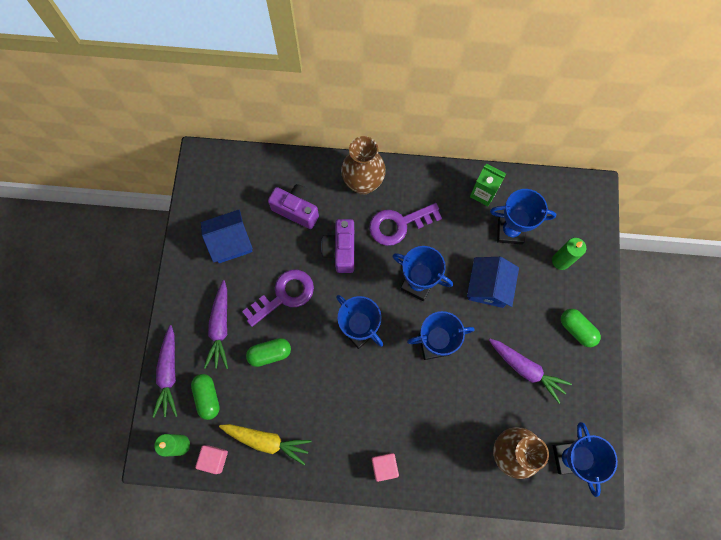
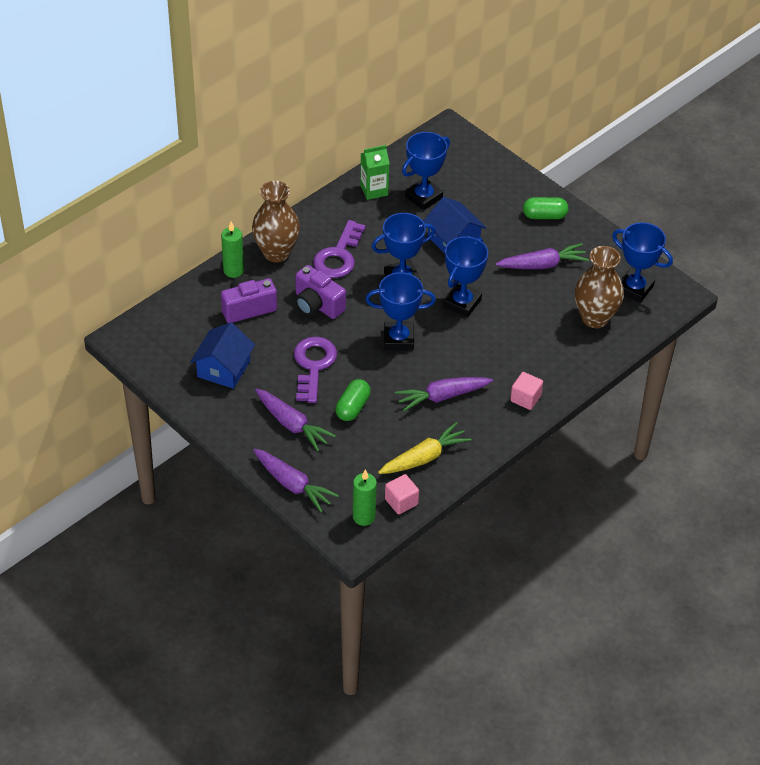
camera: 50 degrees left, 25 degrees down
green capsule [191,374,220,420] -> none
green candle [552,238,586,270] -> green candle moved to [221,222,244,278]
none -> purple carrot [395,377,493,412]

